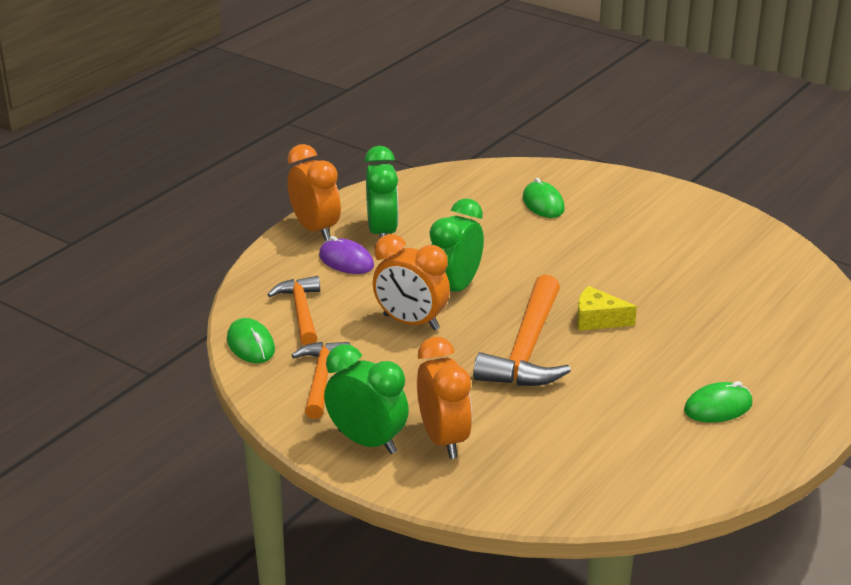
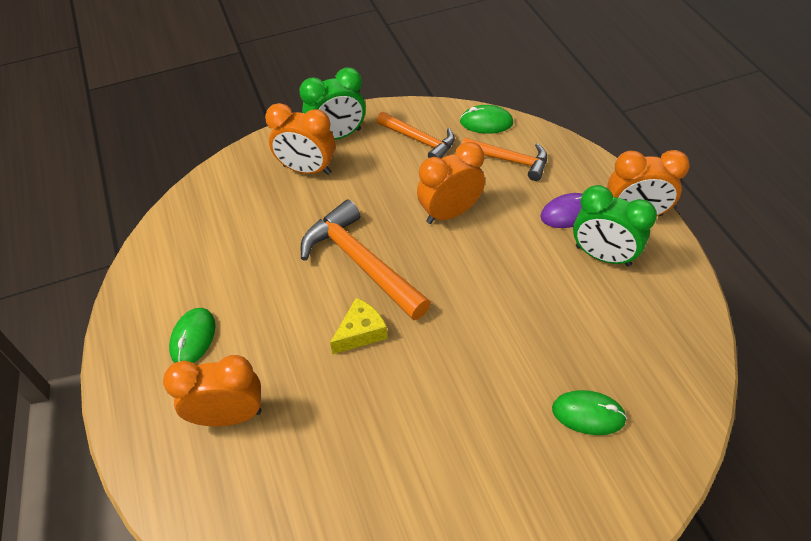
camera: 125 degrees right, 20 degrees up
green clock [430,198,484,292] -> none
none -> orange clock [163,355,262,426]

